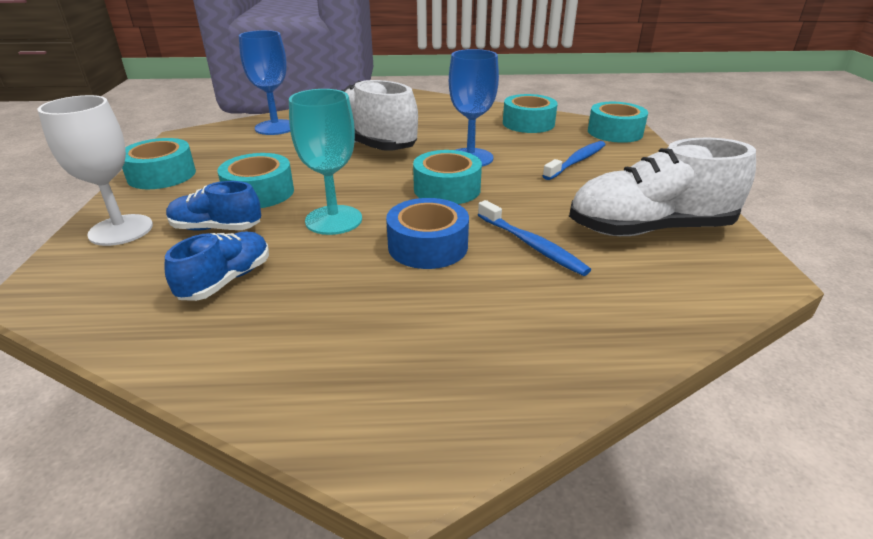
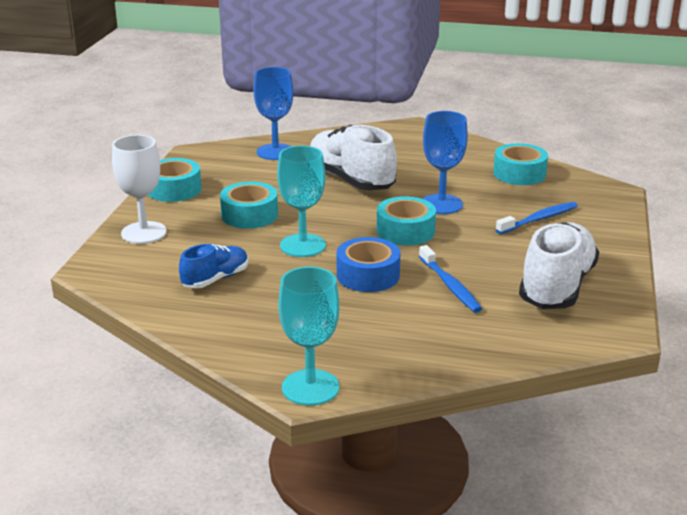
camera: 15 degrees right, 5 degrees down
blue shoe [166,181,261,231] -> none
white shoe [569,138,756,236] -> white shoe turned 105 degrees clockwise [519,222,599,309]
turquoise tape [588,102,648,143] -> none
none -> turquoise goblet [278,267,339,406]

